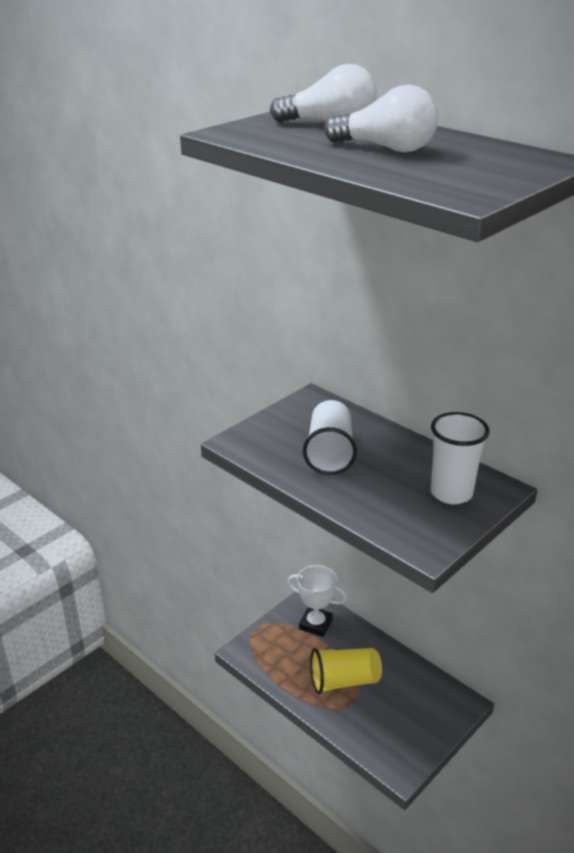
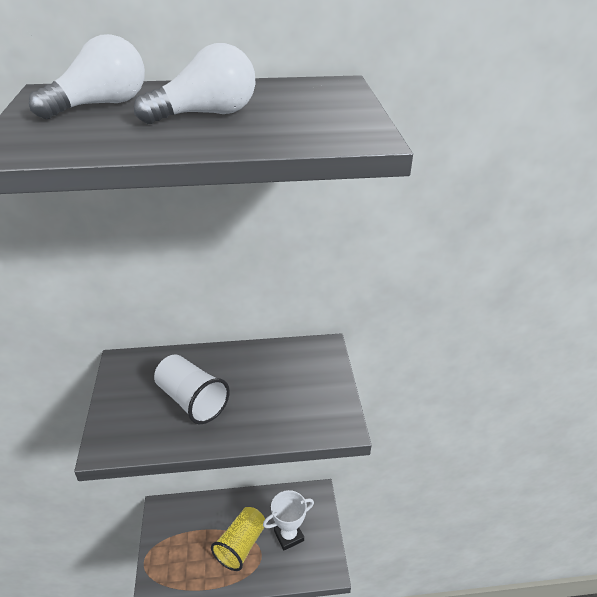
camera: 50 degrees left, 5 degrees up
white trophy [287,565,347,637] -> white trophy moved to [263,490,314,550]
white cup [431,412,490,504] -> none

